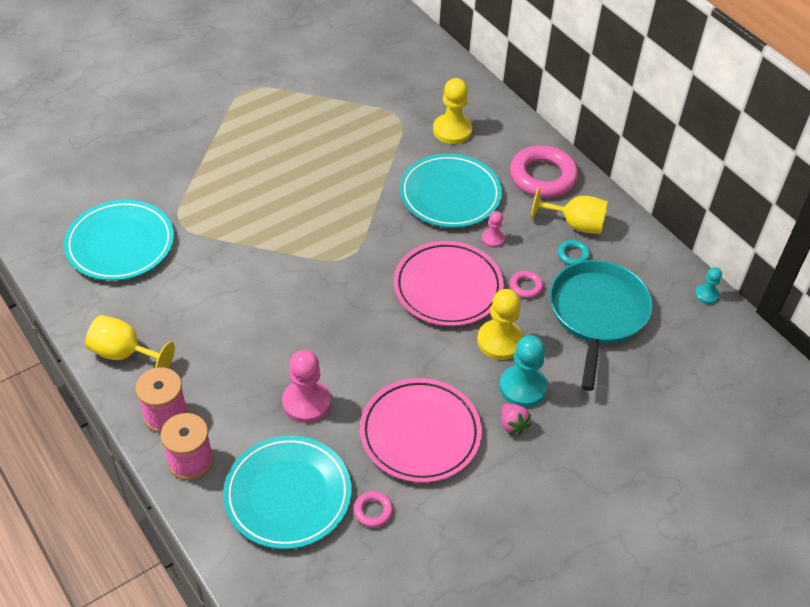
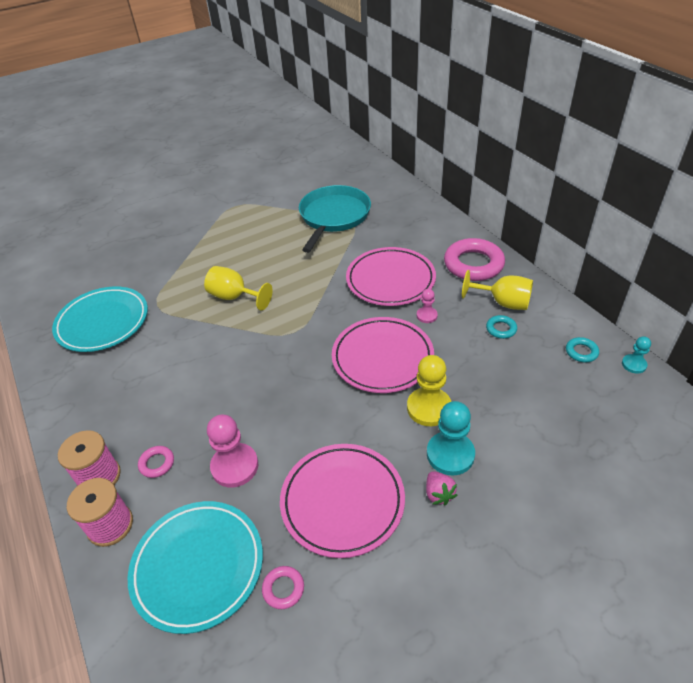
camera: 10 degrees right, 5 degrees down
yellow goblet [85,315,175,368] -> yellow goblet moved to [204,266,273,311]
turquoise plate [400,154,502,228] -> pink plate [346,247,436,306]
yellow pawn [433,78,472,144] -> none
pink ring [510,271,543,298] -> pink ring moved to [138,446,174,478]
turquoise pan [549,260,652,391] -> turquoise pan moved to [299,185,371,253]
none -> turquoise ring [566,337,599,363]

